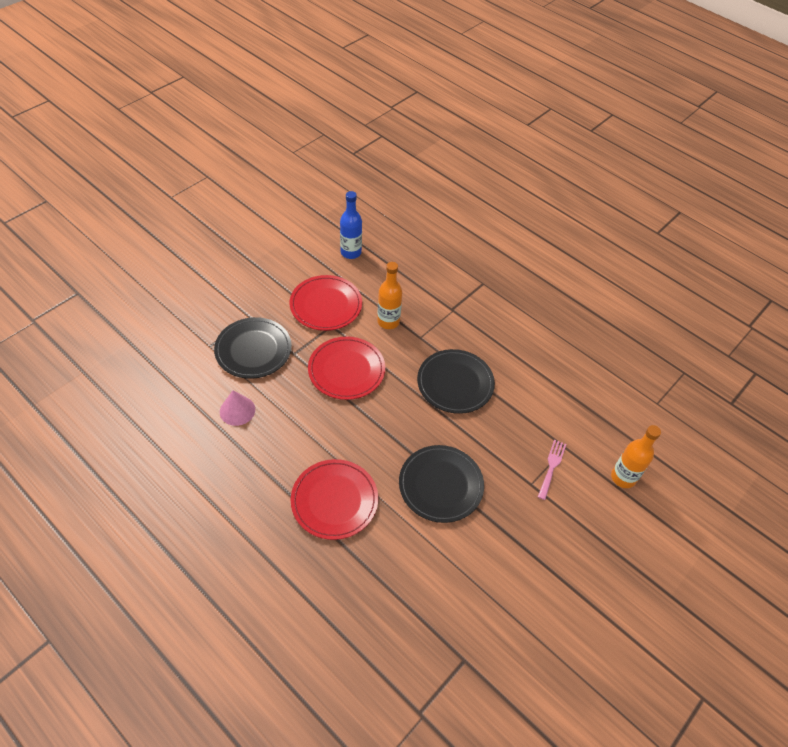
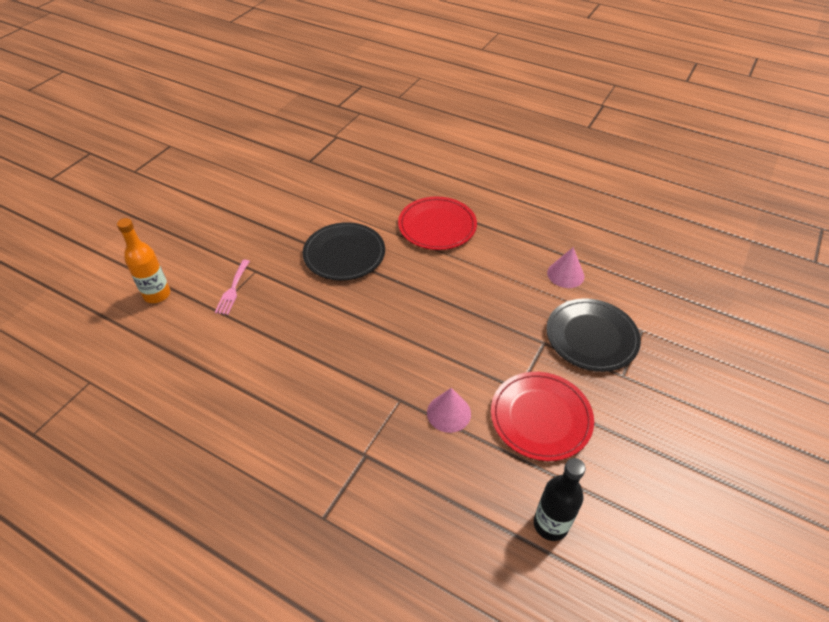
camera: 170 degrees right, 5 degrees down
red plate [308,336,385,400] -> none
blue bottle [340,191,362,259] -> black bottle [534,458,586,541]
orange bottle [377,262,402,329] -> pink cone [427,388,471,433]
black plate [417,349,495,414] -> none

